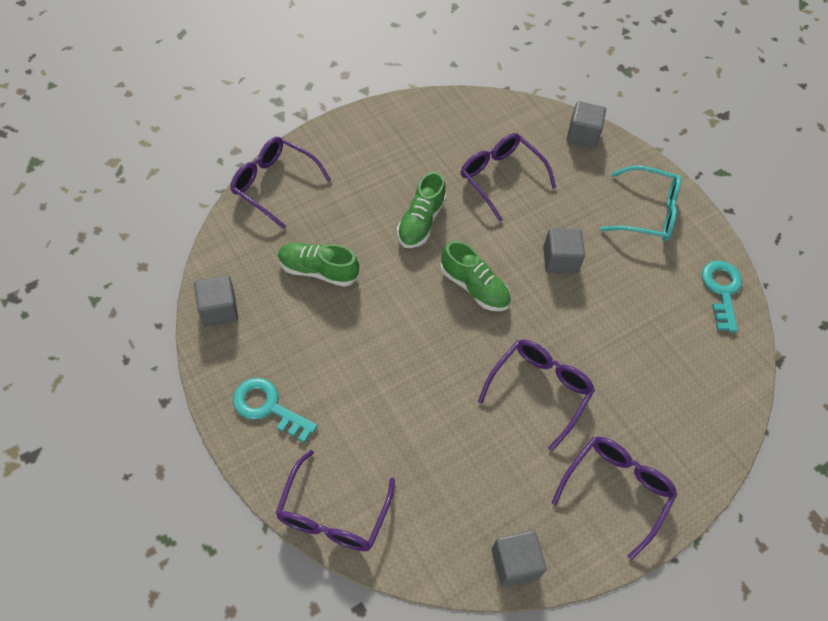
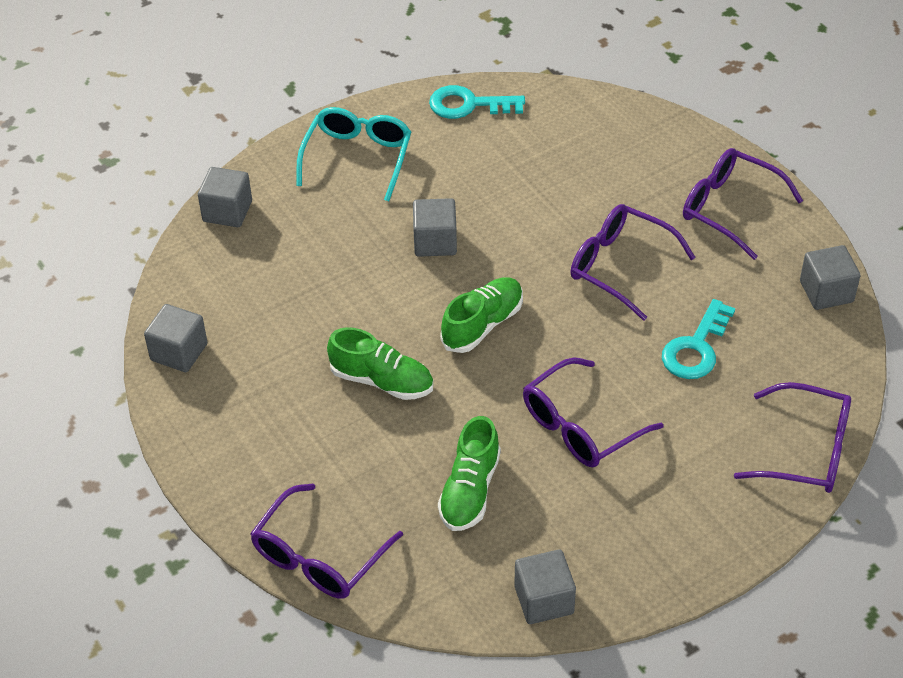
camera: 85 degrees left, 10 degrees down
turquoise key [233,378,317,443] -> turquoise key moved to [662,299,735,379]
purple glasses [461,133,556,222] -> purple glasses moved to [523,357,664,467]
none -> grey cube [144,304,207,372]

